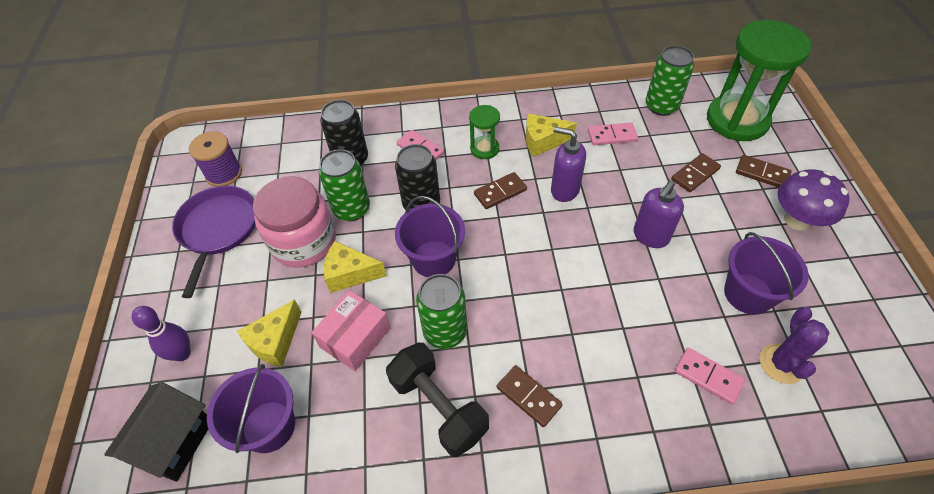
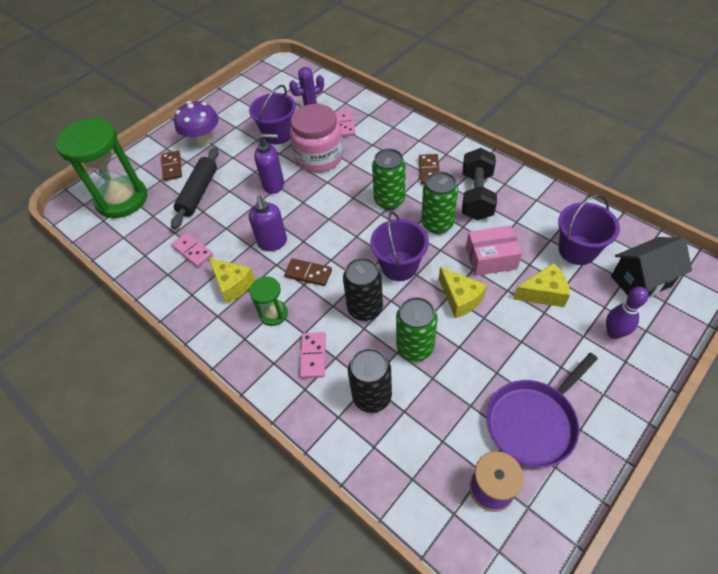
camera: 130 degrees left, 0 degrees up
pink jar [253,176,336,268] -> pink jar moved to [290,104,343,172]
green can [646,45,694,116] -> green can moved to [372,149,406,210]
brown domino [671,153,721,192] -> black rolling pin [171,147,219,229]

